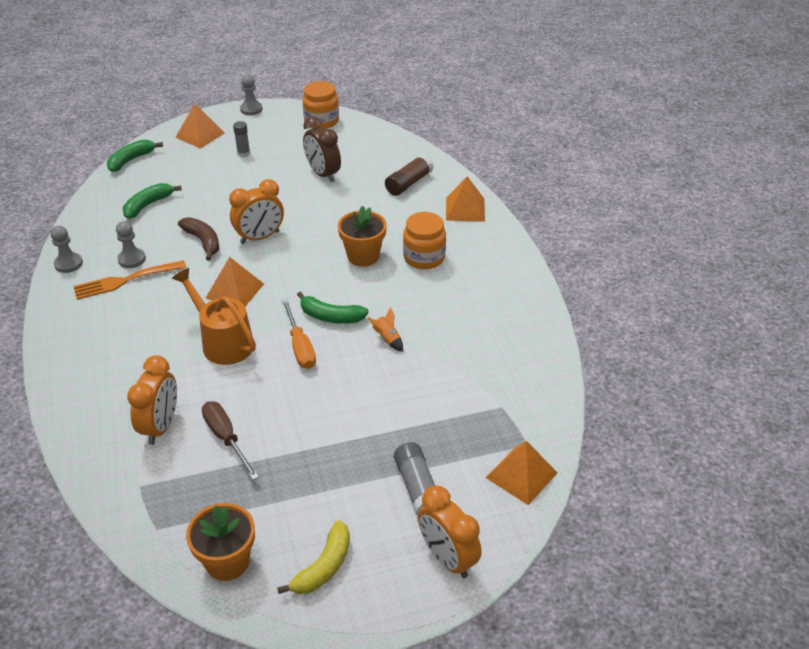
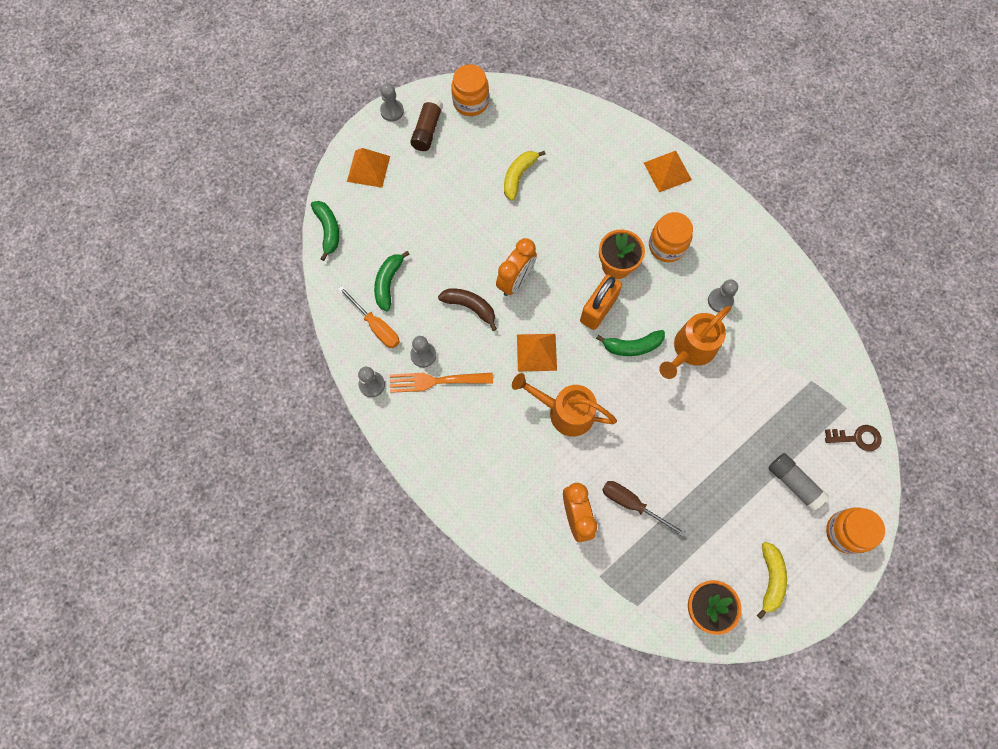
camera: 25 degrees left, 30 degrees up
orange fork [73,260,186,300] -> orange fork turned 45 degrees clockwise [390,373,493,393]
green banana [107,140,163,172] -> green banana turned 150 degrees clockwise [311,201,339,261]
grey glue stick [233,121,250,157] -> none
orange screwdriver [282,299,316,369] -> orange screwdriver moved to [338,286,400,348]
brown clock [303,116,341,183] -> yellow banana [504,151,546,201]
orange rocket [368,307,403,352] -> orange watering can [659,306,731,379]
brown glue stick [385,154,434,196] -> brown glue stick moved to [410,97,443,151]
orange clock [418,486,482,578] -> orange jar [826,507,885,554]
orange pyramid [486,441,558,505] -> brown key [825,425,881,451]
none -> orange padlock [580,275,622,330]
none -> grey pawn [708,279,738,312]

